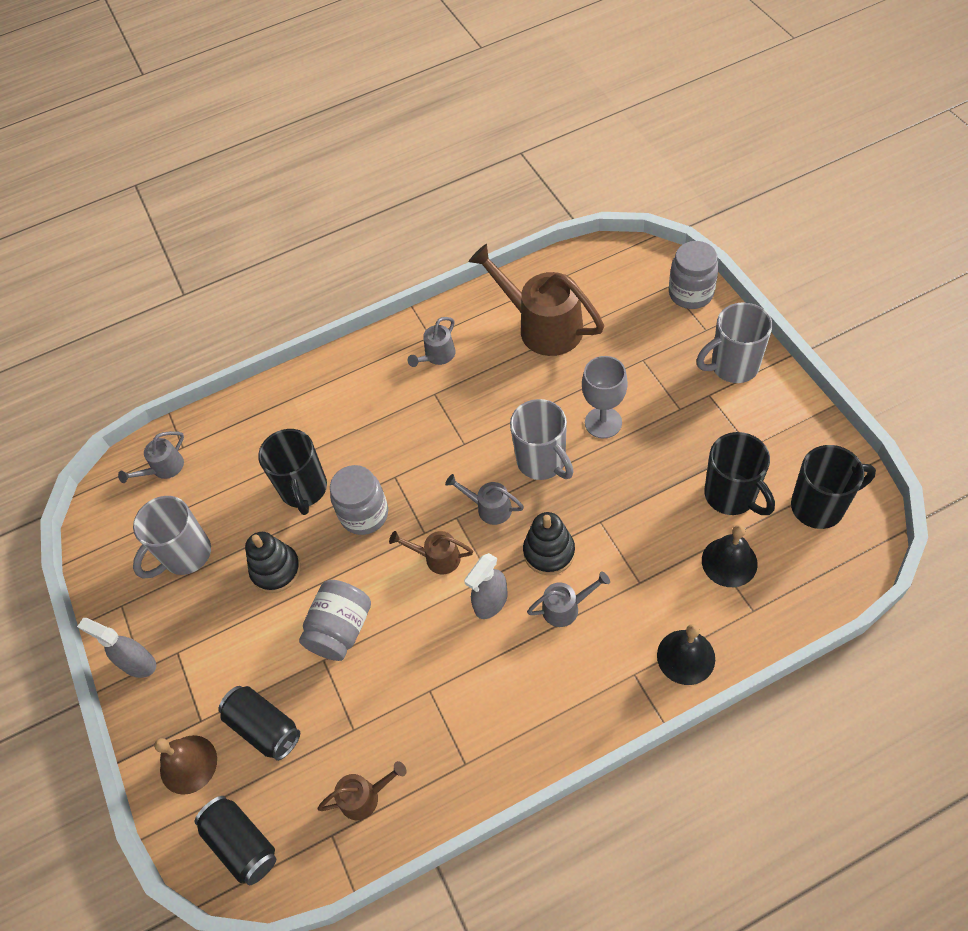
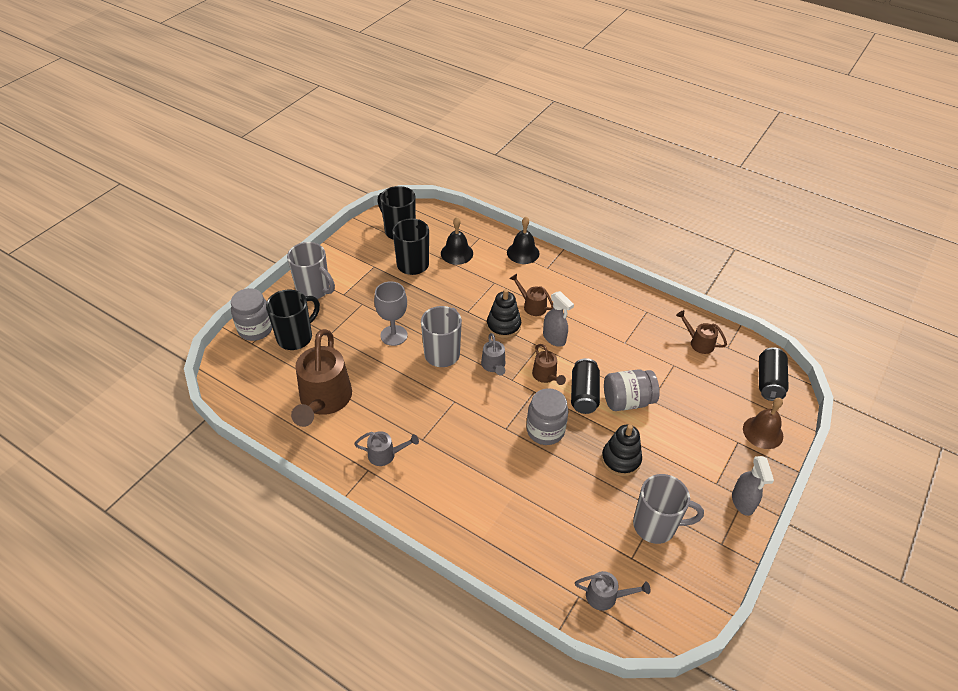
camera: 130 degrees left, 10 degrees down
black can [218,686,300,761] -> black can moved to [571,358,600,414]
black mug [258,429,327,515] -> black mug moved to [266,290,320,350]
grey spray bottle [464,553,508,619] -> grey spray bottle turned 45 degrees clockwise [543,291,574,347]
grey watering can [527,572,610,627] -> brown watering can [510,274,553,316]

